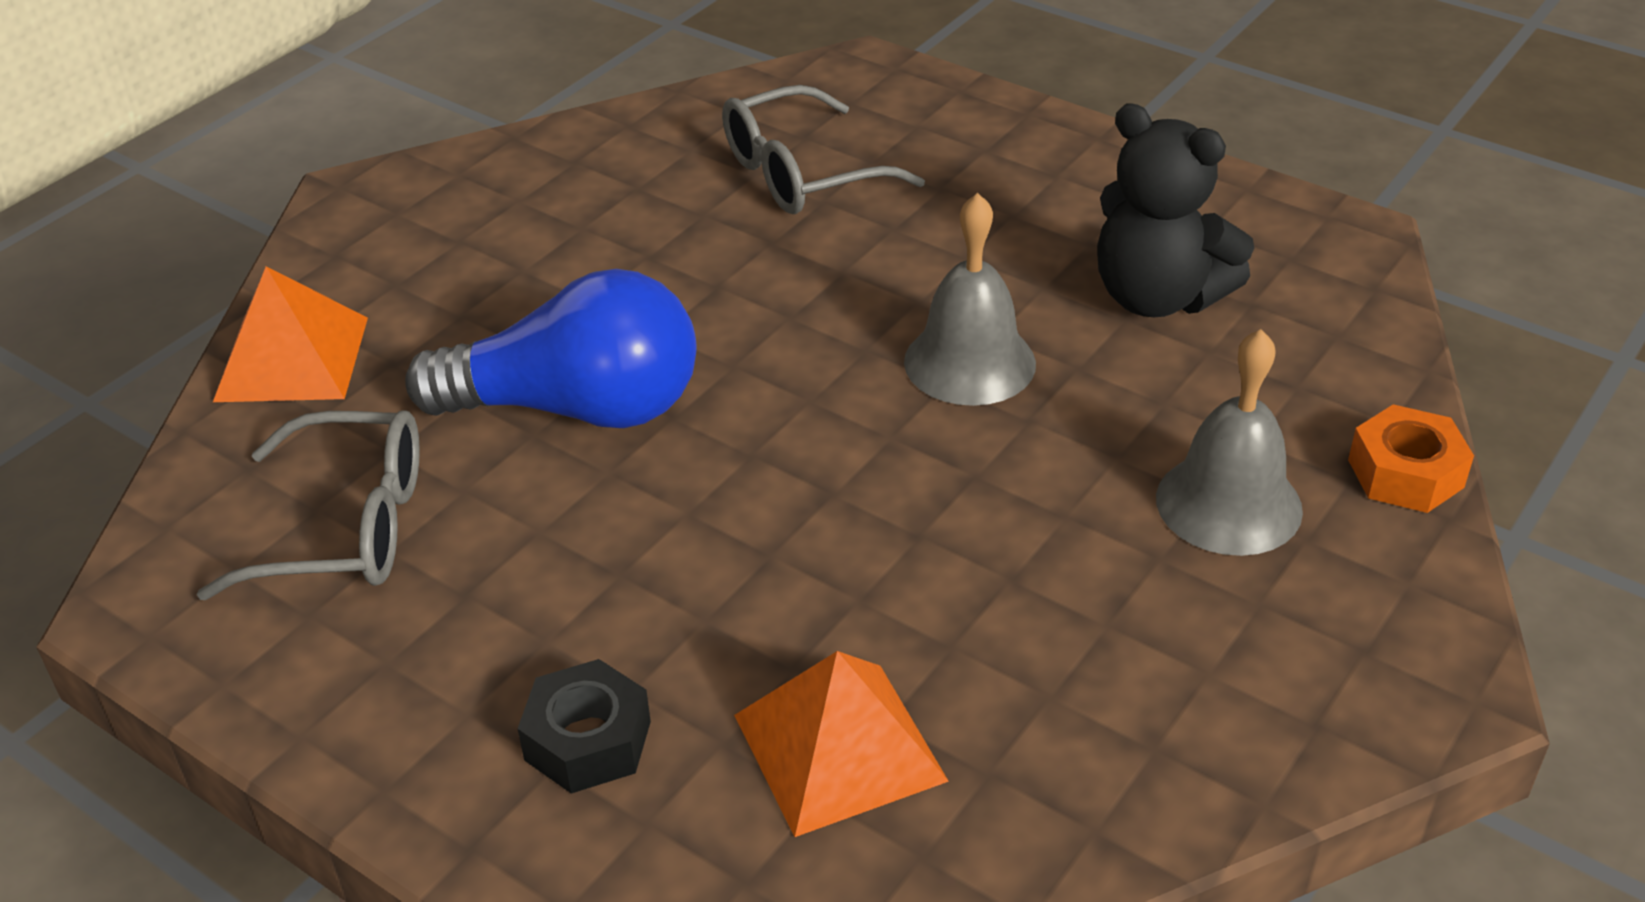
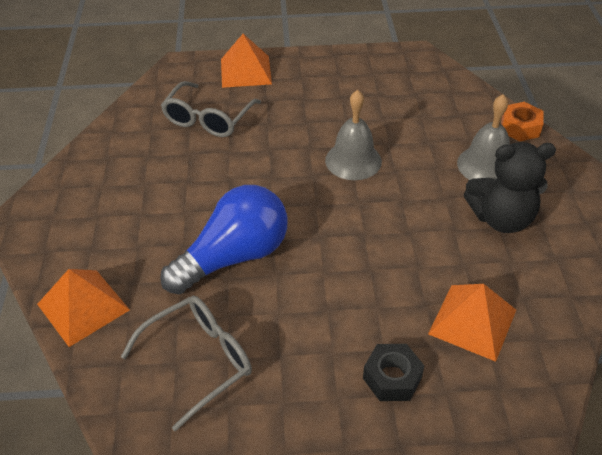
camera: 40 degrees left, 5 degrees up
black teddy bear [1097,103,1254,317] -> black teddy bear moved to [464,142,556,233]
none -> orange pyramid [221,34,272,88]

